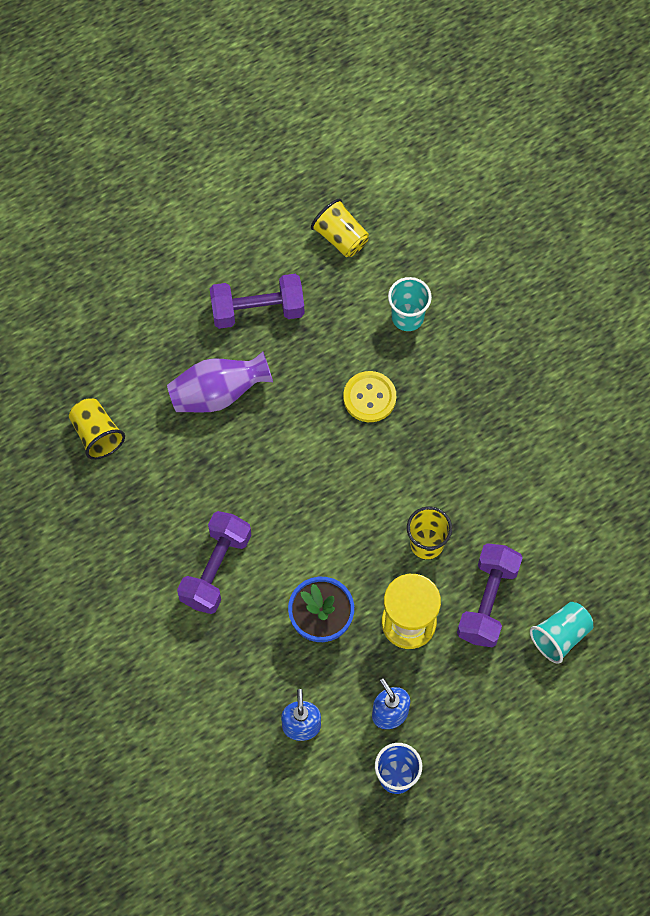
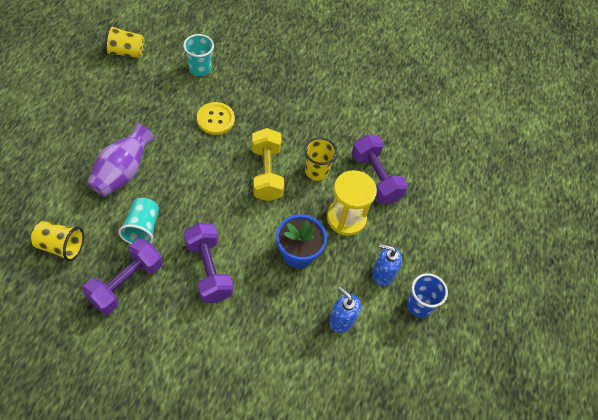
camera: 50 degrees left, 10 degrees down
purple dumbbell [210,274,304,329] -> purple dumbbell moved to [82,239,162,315]
turquoise cup [530,602,593,664] -> turquoise cup moved to [118,198,159,244]
none -> yellow dumbbell [252,128,284,201]

